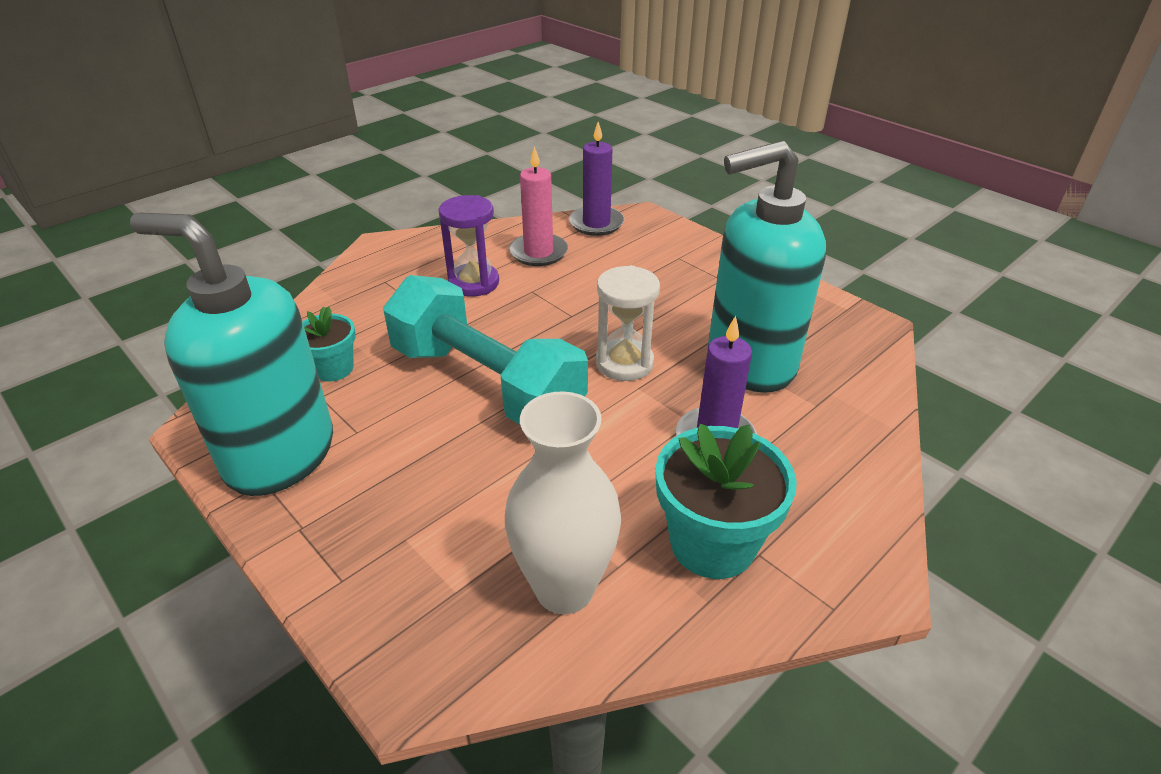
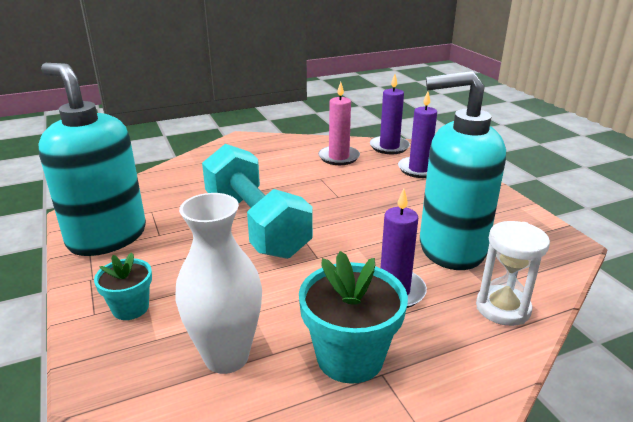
camera: 20 degrees right, 10 degrees down
turquoise flower pot [302,306,356,382] -> turquoise flower pot moved to [94,252,152,320]
purple hourglass [439,195,499,297] -> none
white hourglass [596,265,660,381] -> white hourglass moved to [476,221,550,326]
none -> purple candle [398,91,437,178]

